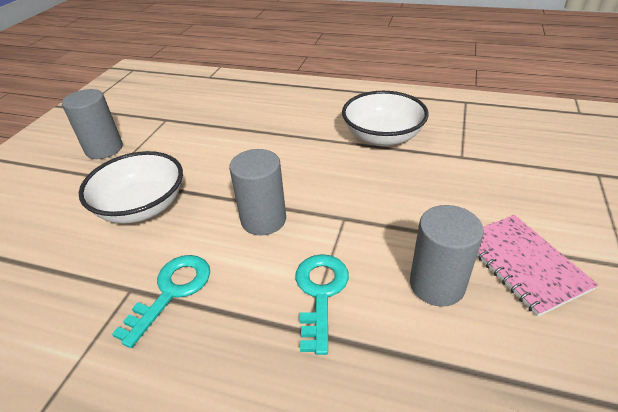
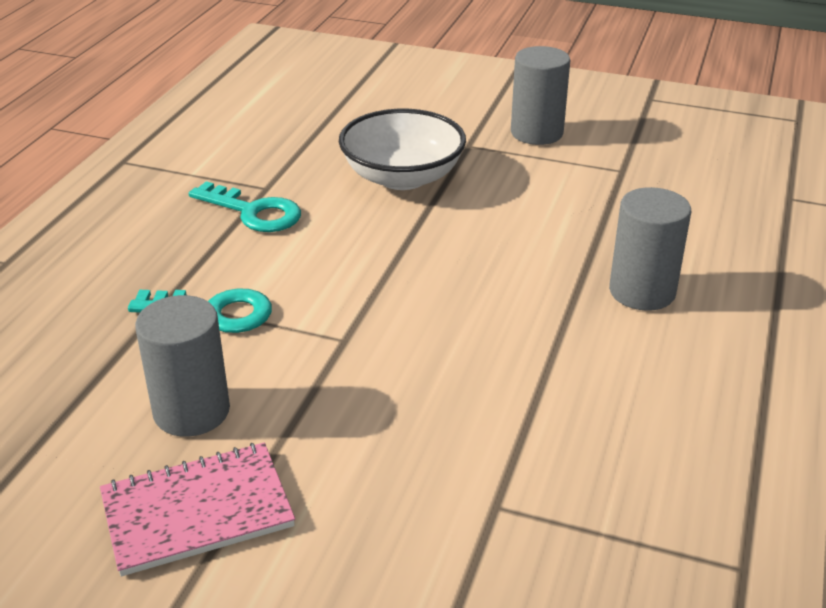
camera: 90 degrees right, 5 degrees down
grey cylinder [229,149,286,236] -> grey cylinder moved to [609,187,691,311]
white bowl [342,91,429,146] -> none

